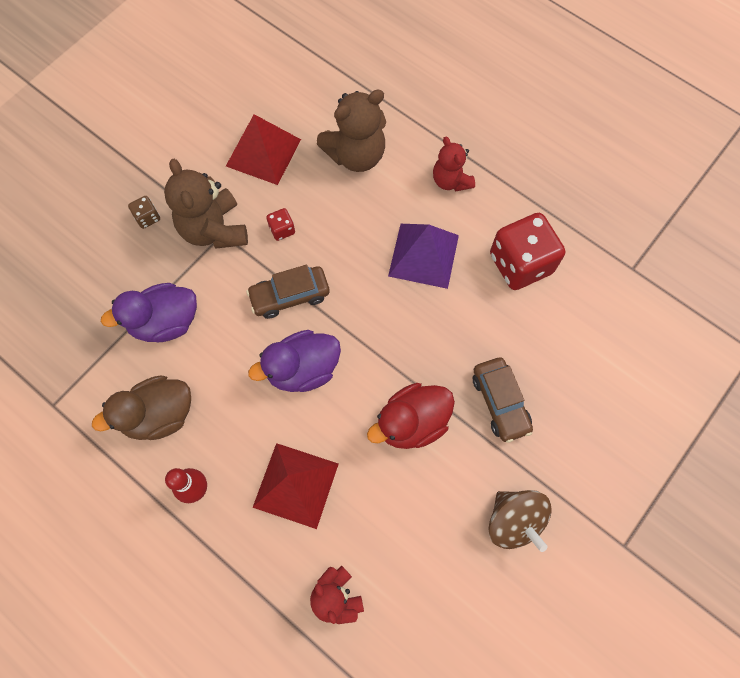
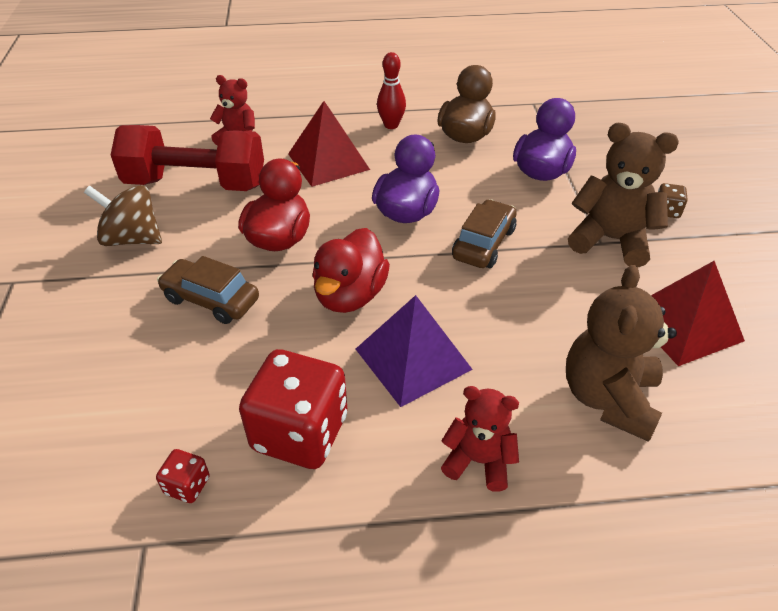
camera: 135 degrees right, 25 degrees down
red dice [266,208,295,241] -> red dice moved to [156,449,210,503]
none -> red dumbbell [111,125,264,191]
none -> red duck [312,228,390,313]

